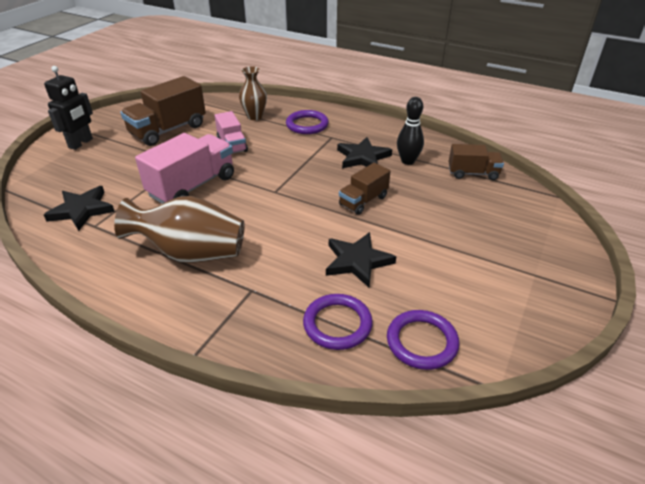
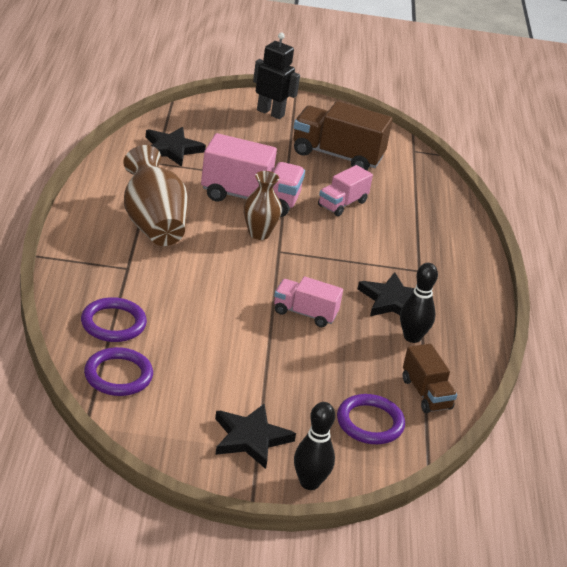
camera: 60 degrees right, 5 degrees down
black robot [44,66,93,150] -> black robot turned 150 degrees counterclockwise [253,33,300,119]
brown vase [239,66,267,120] -> brown vase moved to [244,171,282,240]
purple ring [286,110,329,134] -> purple ring moved to [337,394,405,444]
black star [326,232,396,287] -> black star moved to [215,404,296,469]
brown truck [339,162,390,215] -> pink truck [274,276,343,327]
none -> black bowling pin [294,402,335,490]

